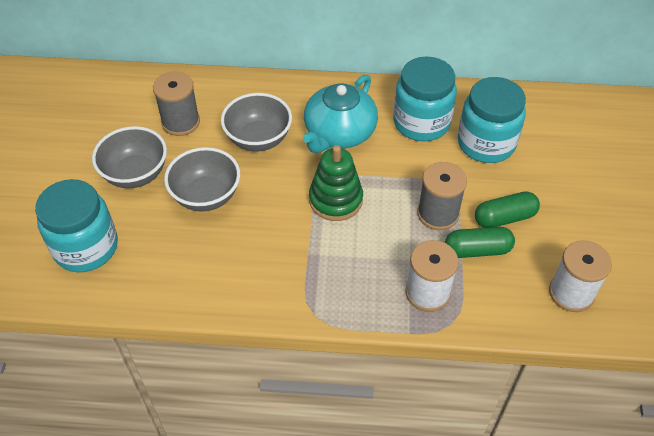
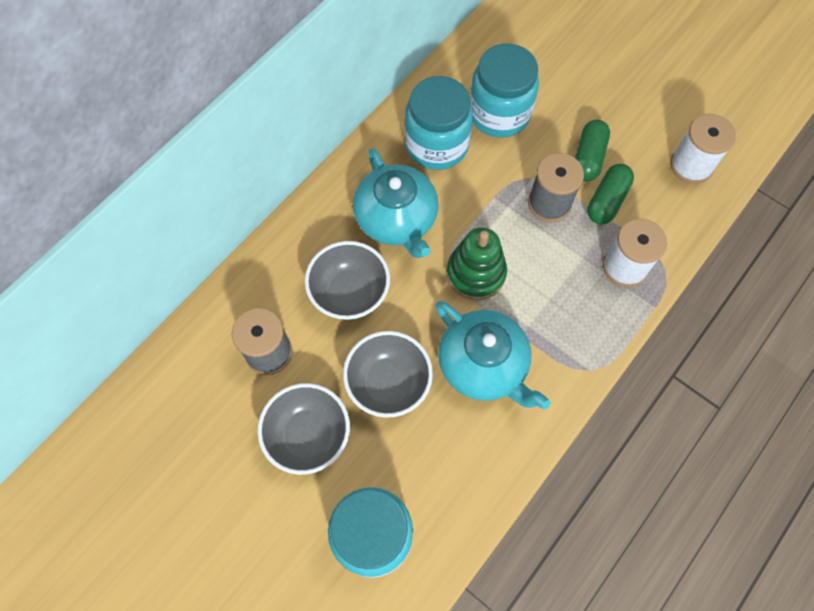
camera: 55 degrees left, 15 degrees up
none -> turquoise teapot [436,301,550,410]

